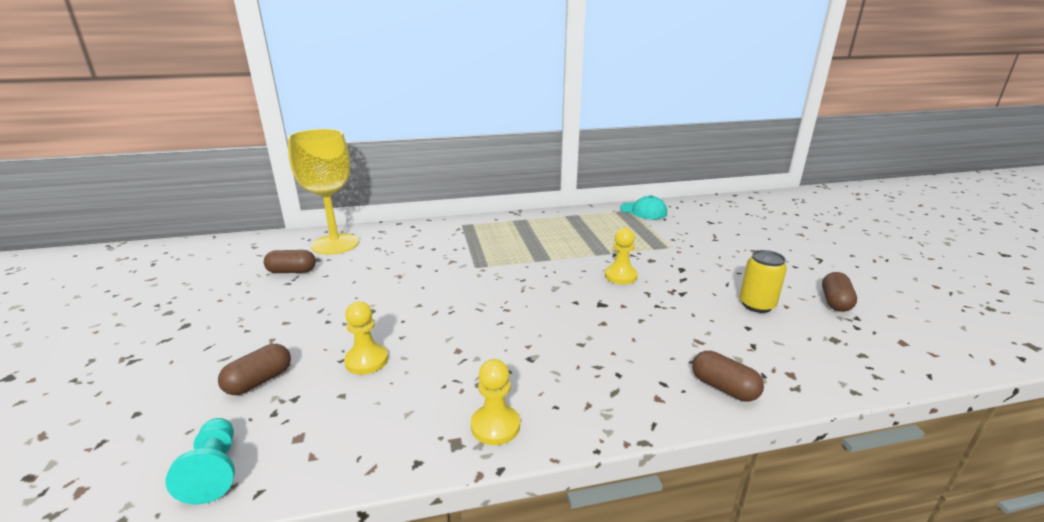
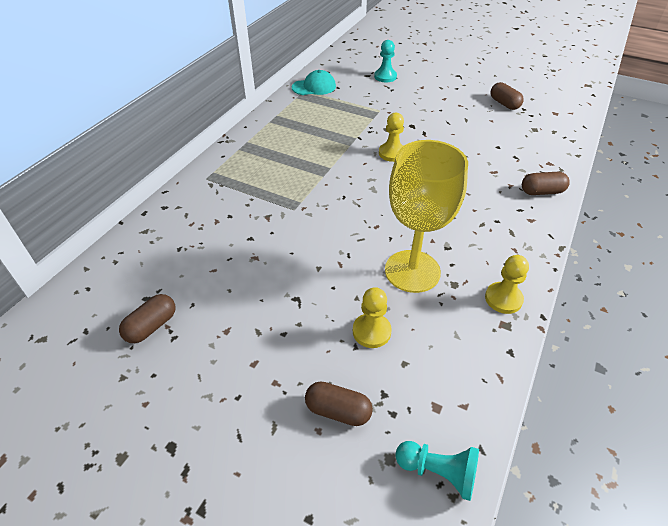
camera: 50 degrees left, 20 degrees up
brown capsule [218,344,291,395] -> brown capsule turned 60 degrees counterclockwise [305,381,373,426]
yellow goblet [288,129,359,255] -> yellow goblet moved to [385,140,468,293]
yellow can [740,250,787,313] -> none
none -> turquoise pawn [374,40,397,82]

